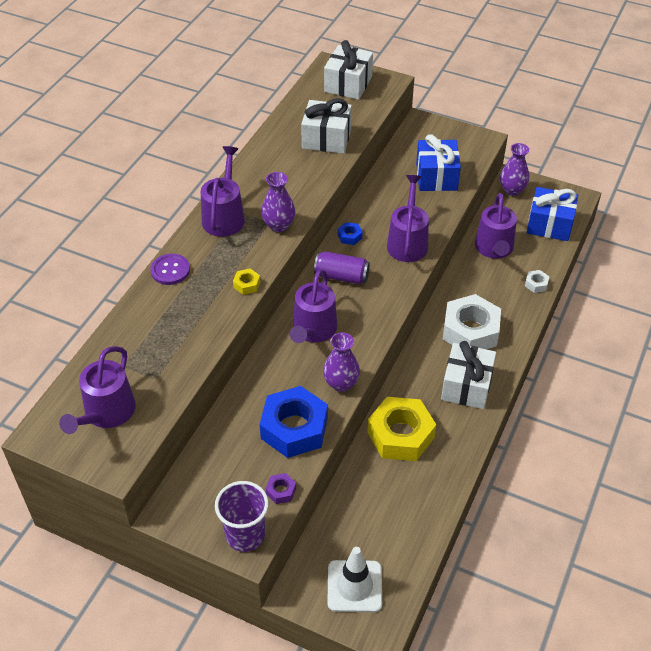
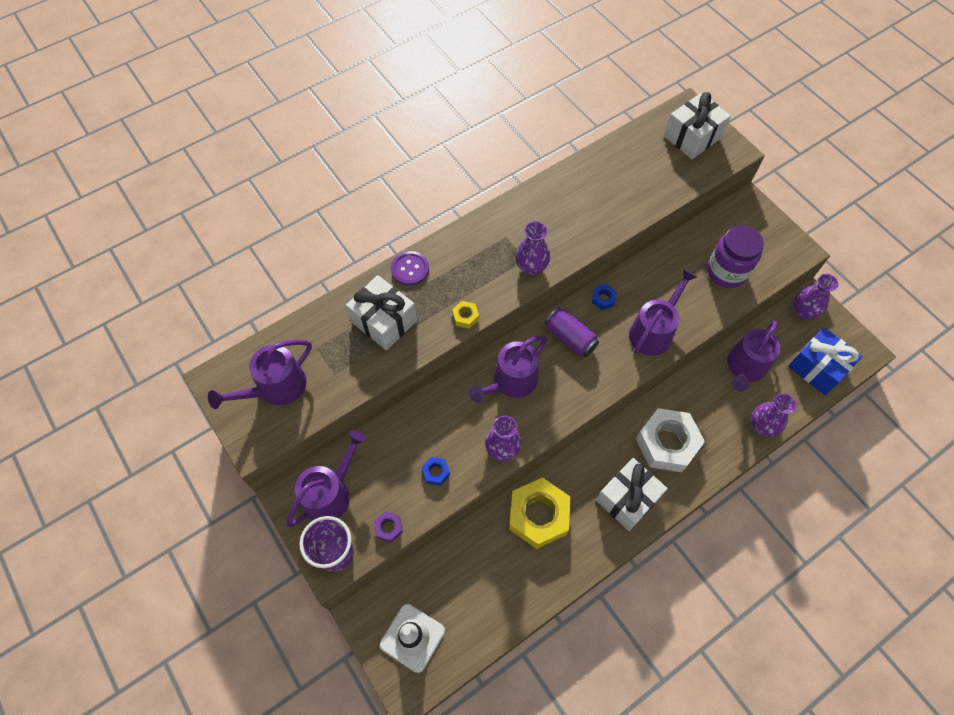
camera: 30 degrees right, 15 degrees up
purple watering can [201,146,245,237] -> purple watering can moved to [287,430,367,527]
blue nut [260,386,328,458] -> blue nut [422,457,450,486], size x0.42
white gift [301,98,352,154] -> white gift moved to [346,275,417,350]
blue gift [416,134,461,191] -> purple jar [707,225,764,288]
white nut [525,270,549,293] -> purple vase [751,393,797,437]

